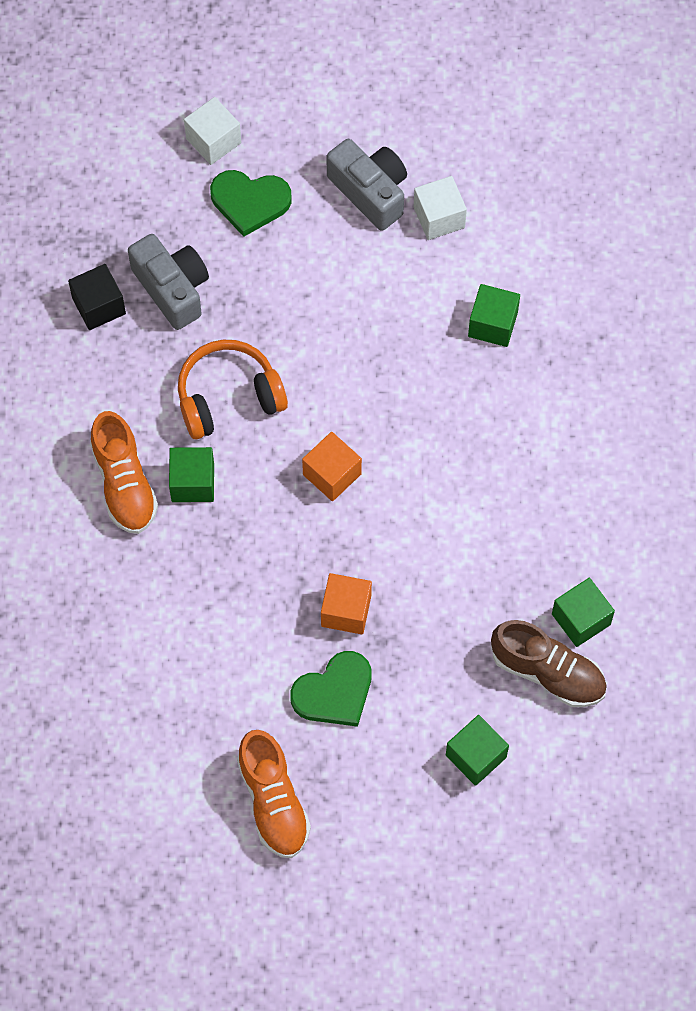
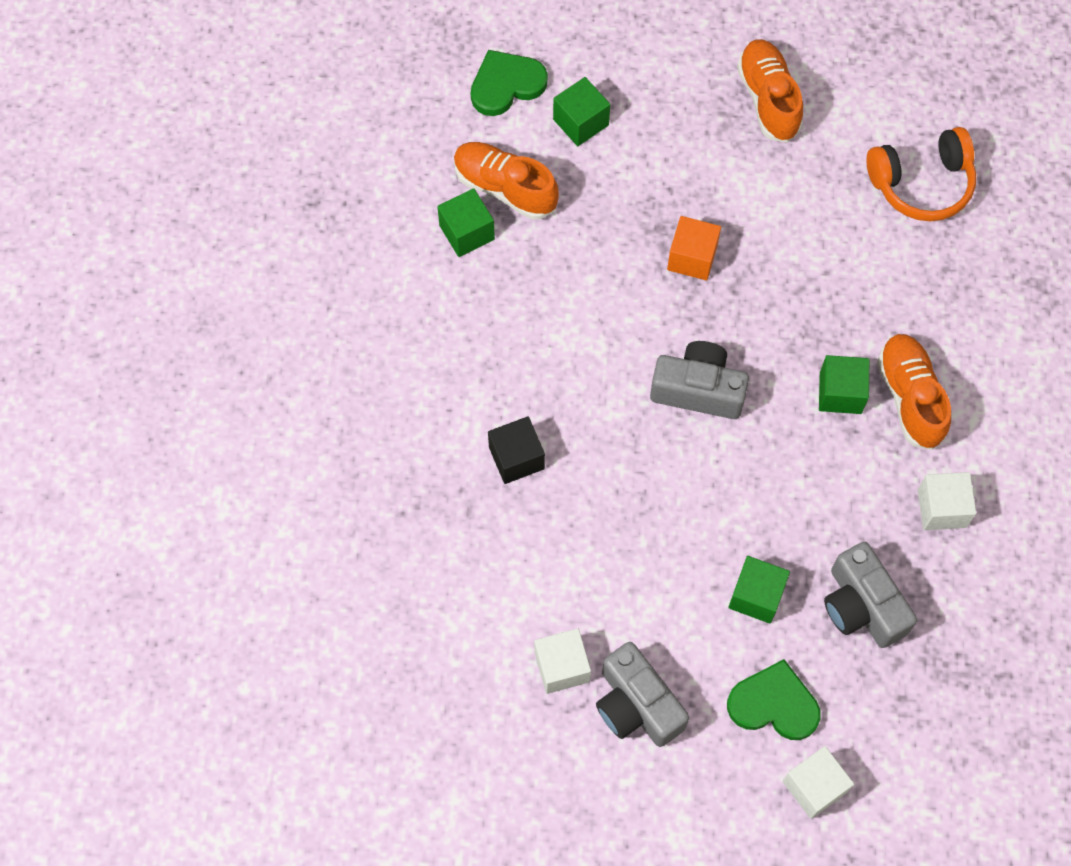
camera: 175 degrees left, 0 degrees up
black cube [68,264,126,330] -> black cube moved to [488,416,545,484]
orange headphones [178,340,288,439] -> orange headphones moved to [867,127,976,221]
green heart [290,651,372,727] -> green heart moved to [471,50,548,116]
orange cube [302,432,362,501] -> grey camera [650,341,749,419]
green cube [468,284,520,347] -> green cube moved to [728,556,790,624]
brown shoe [491,620,607,707] -> orange shoe [454,142,559,220]
none -> white cube [918,472,976,530]

